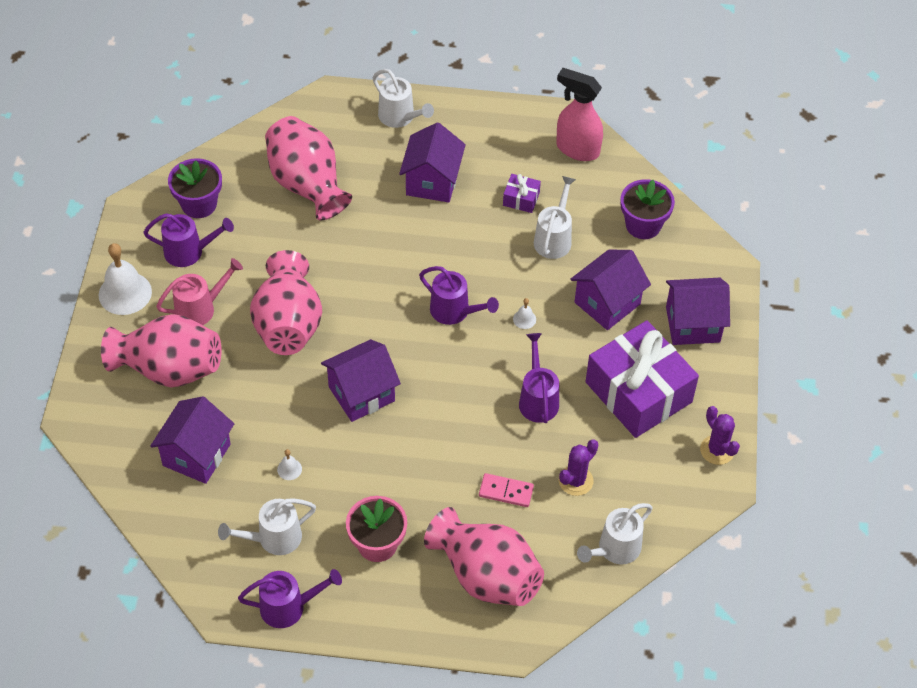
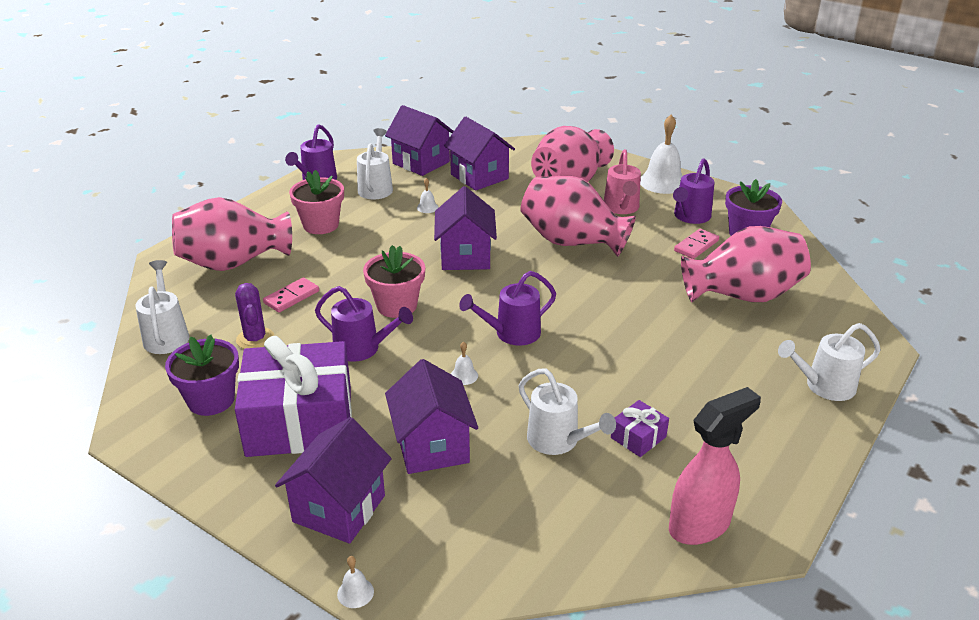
camera: 120 degrees right, 20 degrees down
purple house [399,122,466,203] -> purple house moved to [385,105,454,176]
purple flower pot [620,179,675,239] -> purple flower pot moved to [165,335,239,416]
purple cactus [700,406,740,465] -> none
none -> white bell [337,556,374,608]
none -> pink flower pot [363,245,425,318]
none -> pink domino [674,229,719,259]

